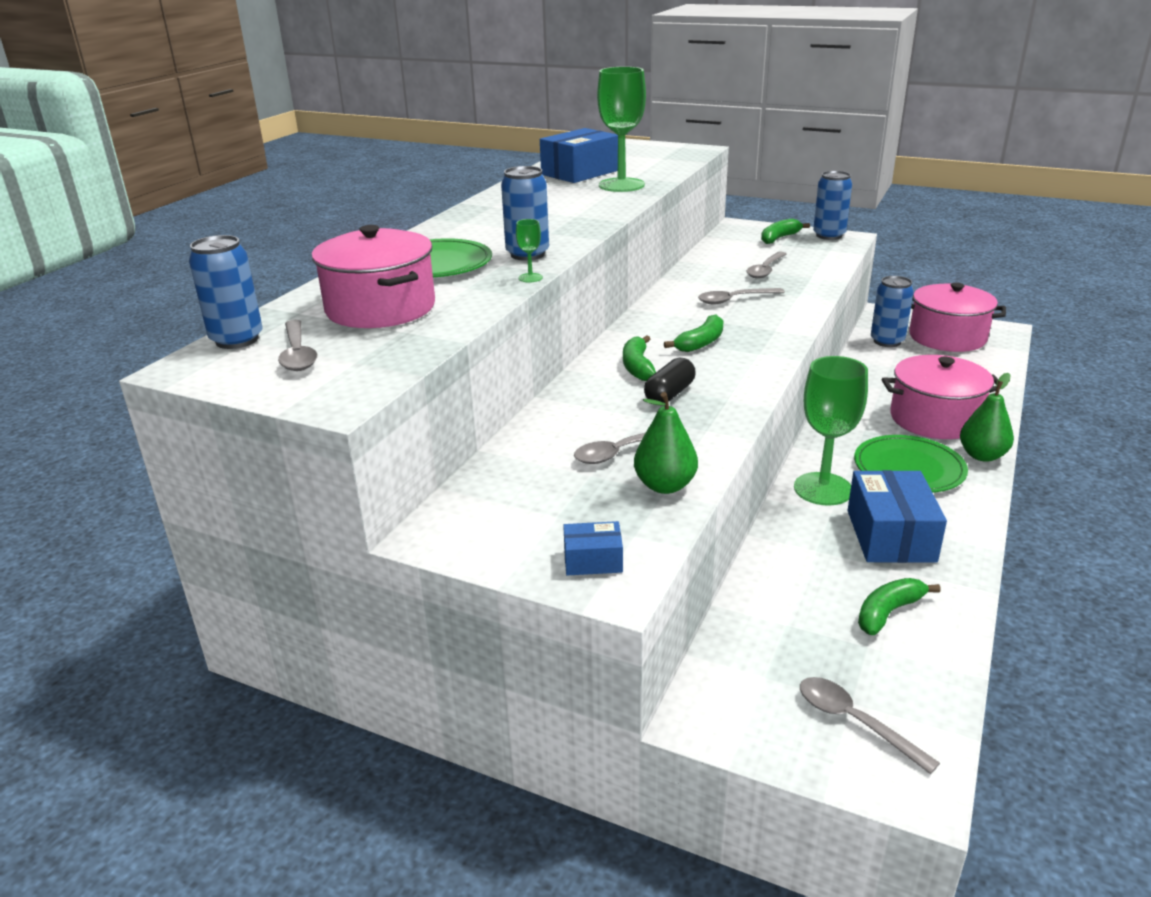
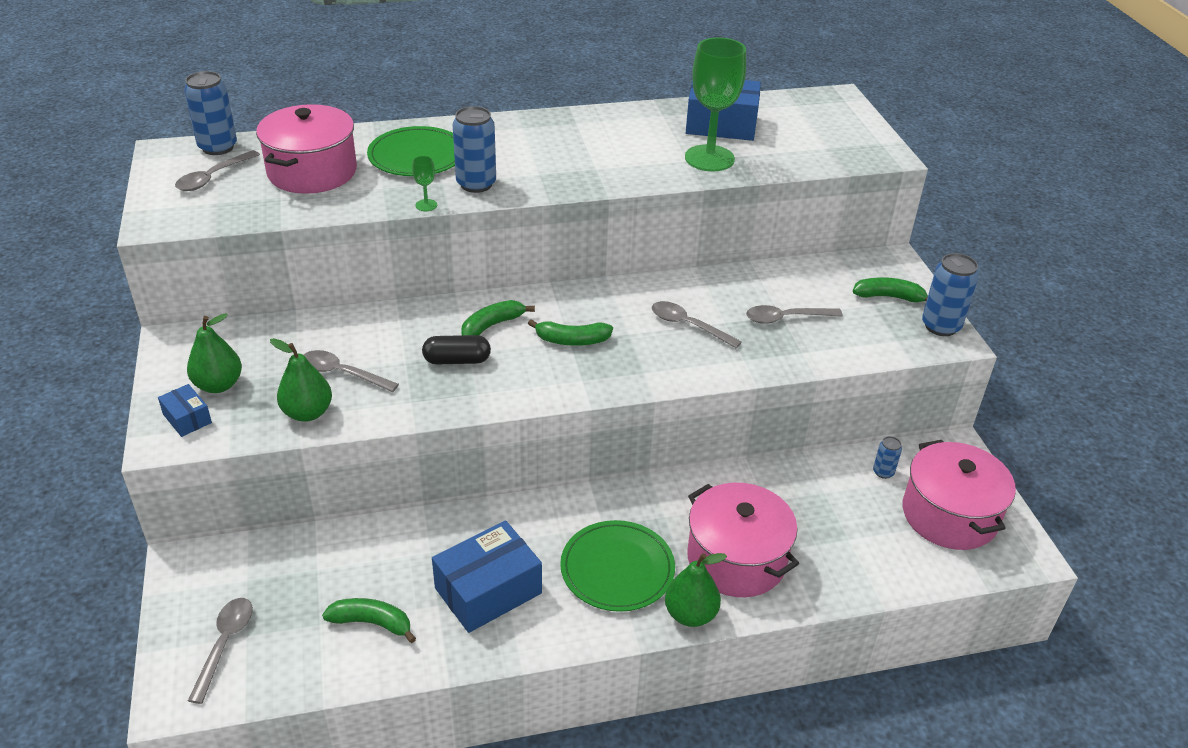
camera: 50 degrees right, 10 degrees up
green goblet [794,356,868,505] -> none
blue can [871,276,914,347] -> blue can [873,436,902,479], size x0.53
none -> green pear [187,313,242,393]

